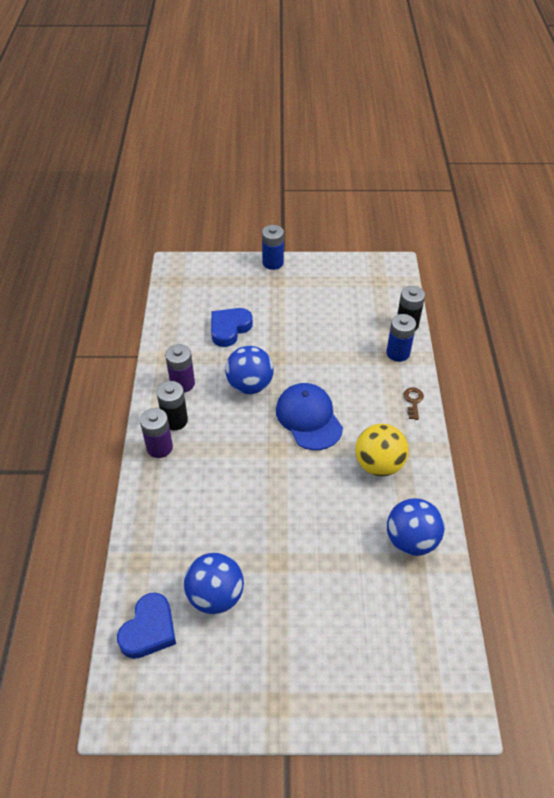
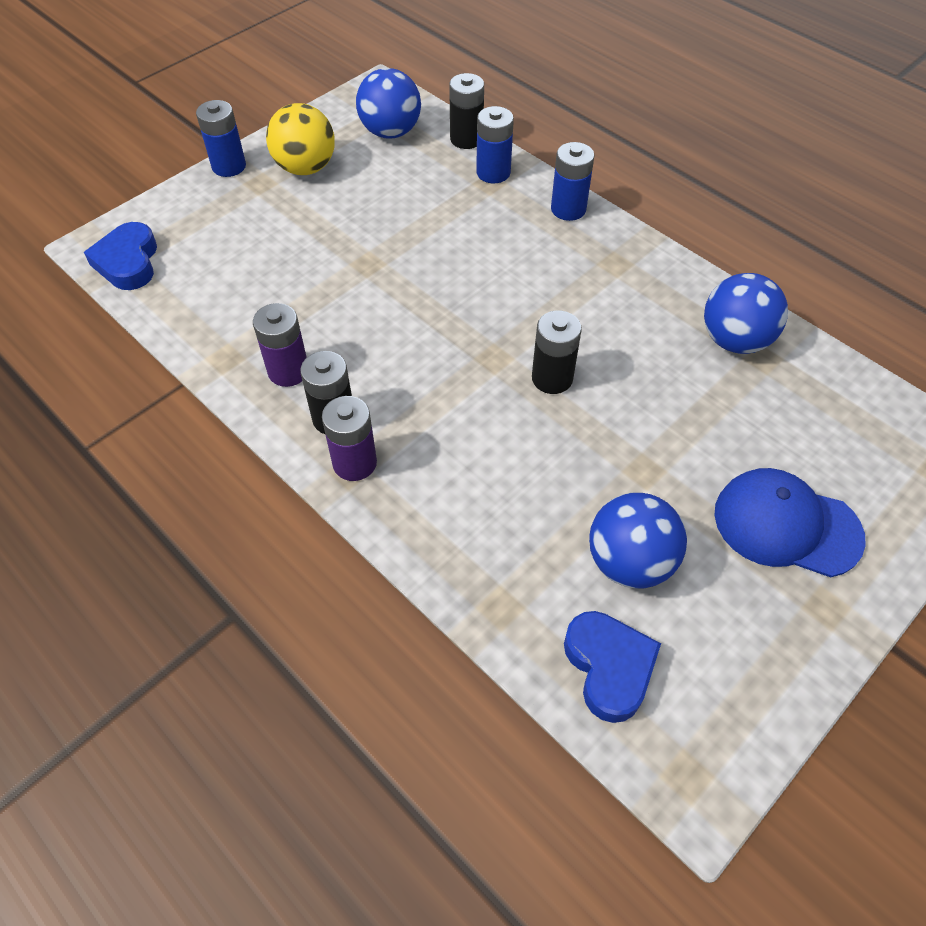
camera: 45 degrees left, 5 degrees up
blue heart [211,308,253,347] -> blue heart moved to [84,222,157,290]
blue ball [225,346,274,394] -> blue ball moved to [356,68,421,139]
blue cap [276,383,343,450] -> blue cap moved to [714,468,866,577]
yellow ball [355,424,408,476] -> yellow ball moved to [266,103,335,175]
brown key [404,387,424,420] -> blue battery [551,142,595,221]
none -> black battery [532,310,582,394]

